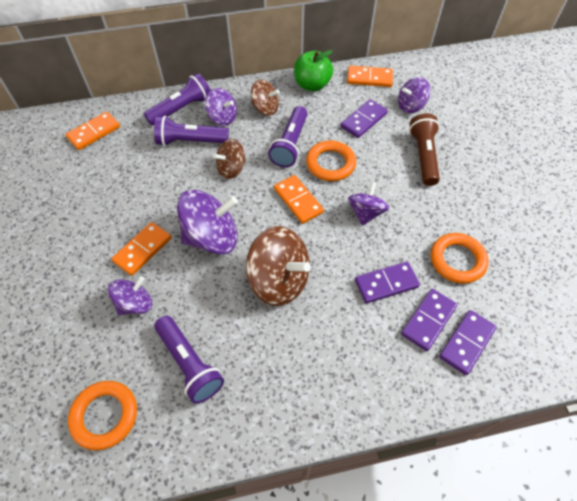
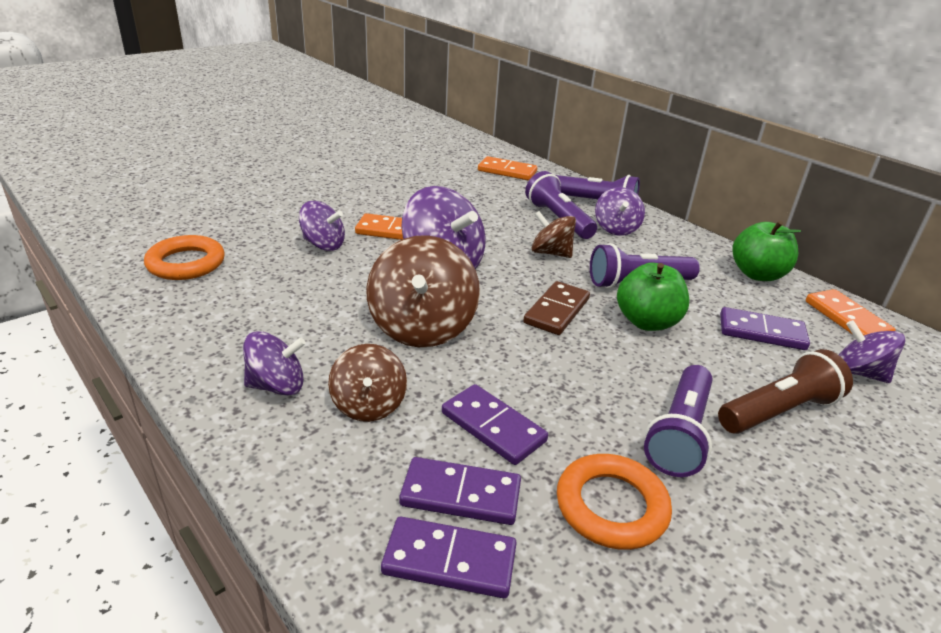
camera: 60 degrees right, 25 degrees down
purple flashlight [154,316,224,404] -> purple flashlight moved to [644,365,713,477]
brown spinning top [251,79,280,116] -> brown spinning top moved to [328,344,407,422]
orange domino [274,175,324,224] -> brown domino [523,281,590,335]
orange ring [306,141,356,181] -> green apple [617,262,689,331]
purple spinning top [348,182,389,226] -> purple spinning top moved to [243,331,306,396]

